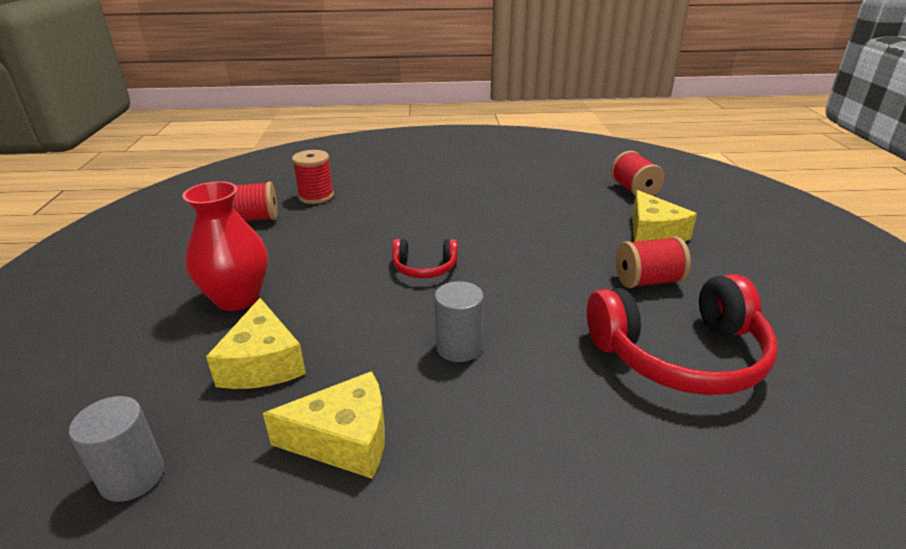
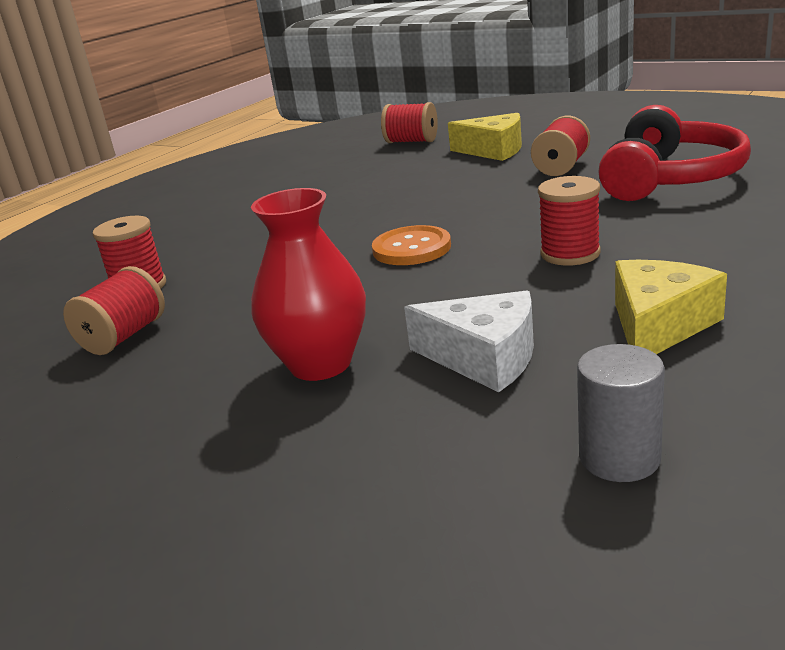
camera: 50 degrees left, 5 degrees down
yellow cheese [206,298,306,389] -> white cheese [404,291,534,392]
red headphones [392,239,458,278] -> orange button [372,225,451,265]
grey cylinder [435,281,484,362] -> red spool [538,176,601,266]

